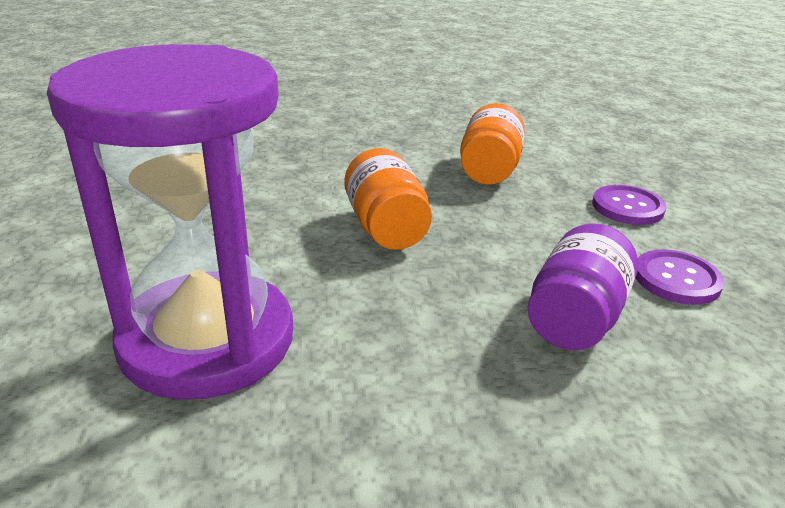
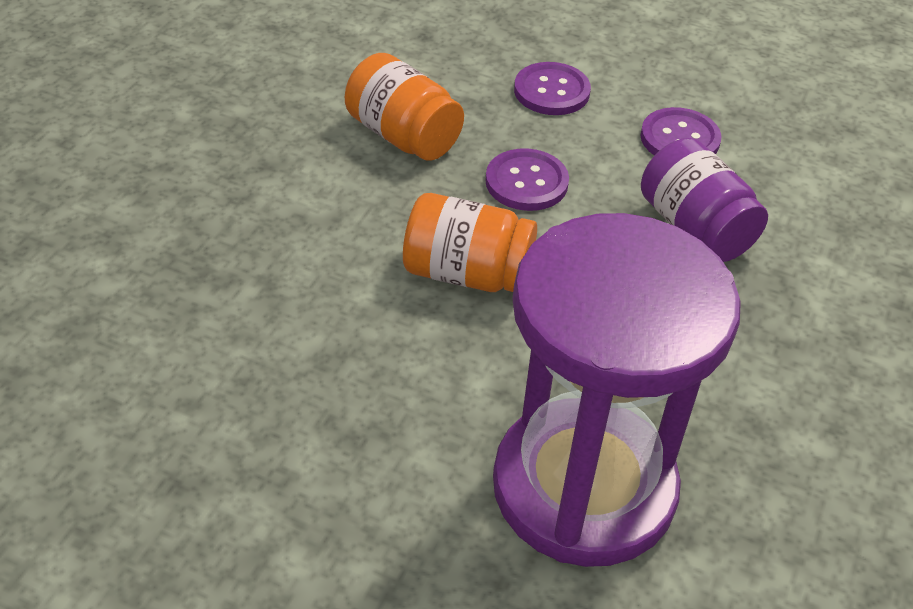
camera: 60 degrees left, 15 degrees up
none -> purple button [485,148,569,211]

